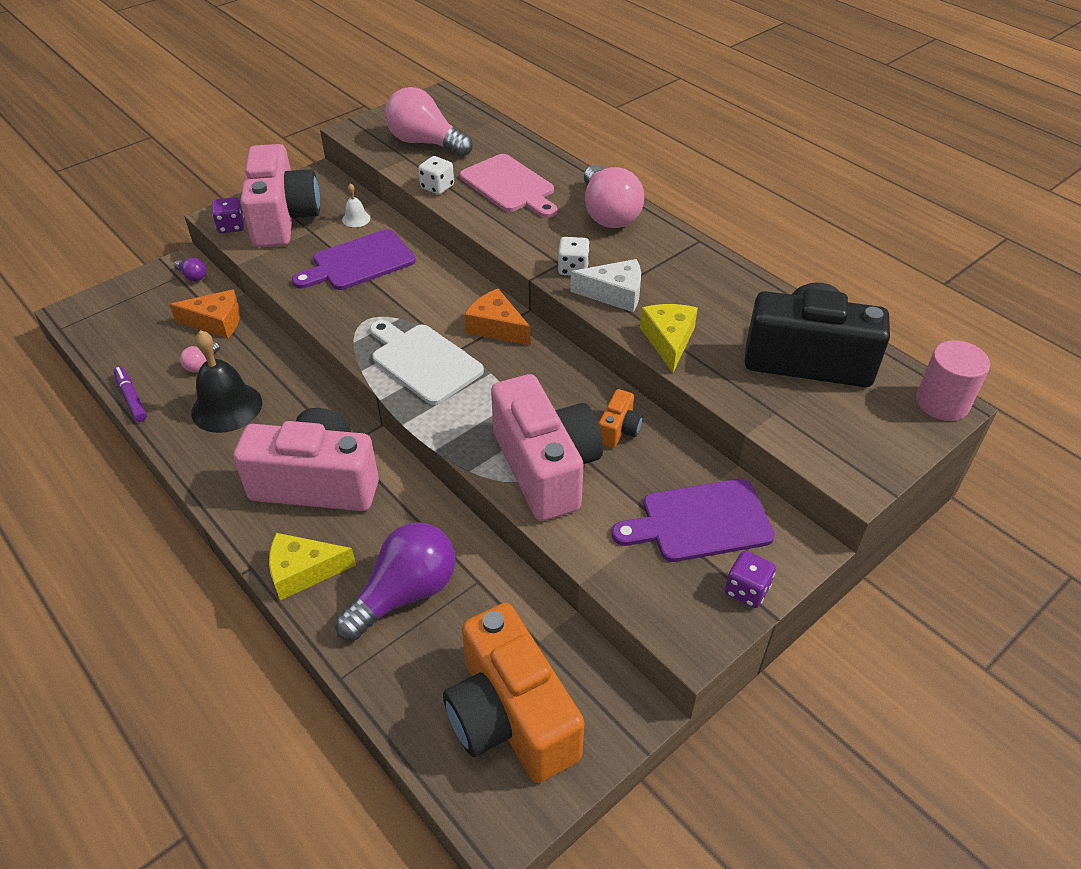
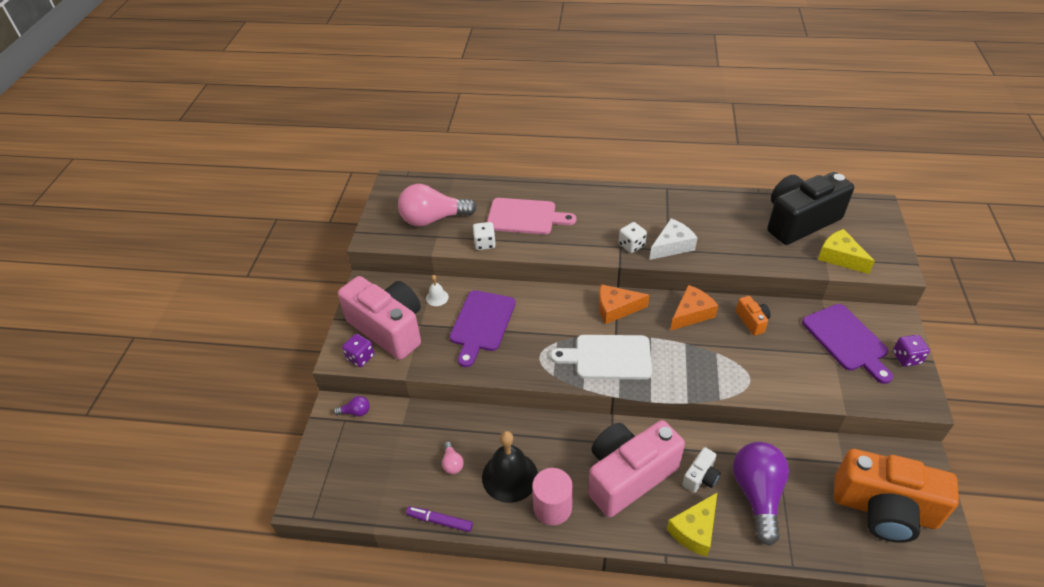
camera: 40 degrees left, 0 degrees up
orange cheese [169,289,240,338] -> orange cheese moved to [670,285,718,331]
pink camera [491,374,603,521] -> none
pink light bulb [584,165,644,228] -> none
purple cutting board [612,479,775,562] -> purple cutting board turned 60 degrees counterclockwise [802,304,893,384]
yellow cheese [640,304,698,373] -> yellow cheese moved to [818,229,875,274]
pink cylinder [916,340,990,421] -> pink cylinder moved to [532,468,573,525]
none -> white camera [682,447,721,493]

